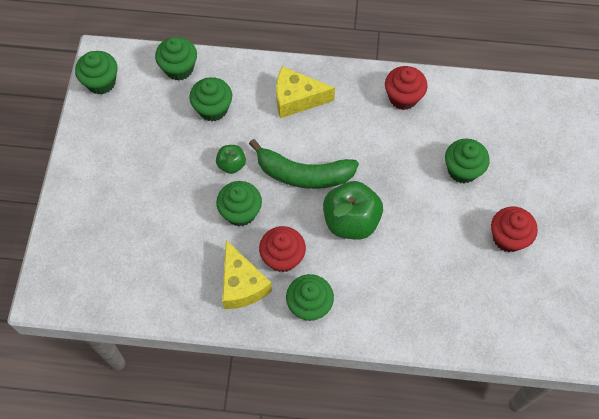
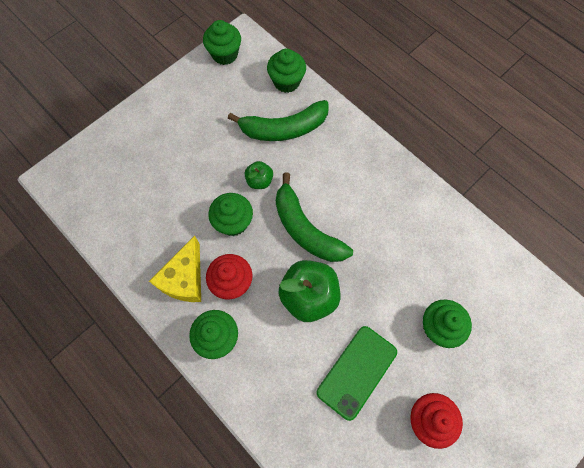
camera: 40 degrees right, 5 degrees up
green cupcake [189,77,232,121] -> green banana [228,100,328,141]
yellow cheese [276,66,335,118] -> none
red cupcake [385,66,427,110] -> none
none -> green phone [317,326,397,421]

